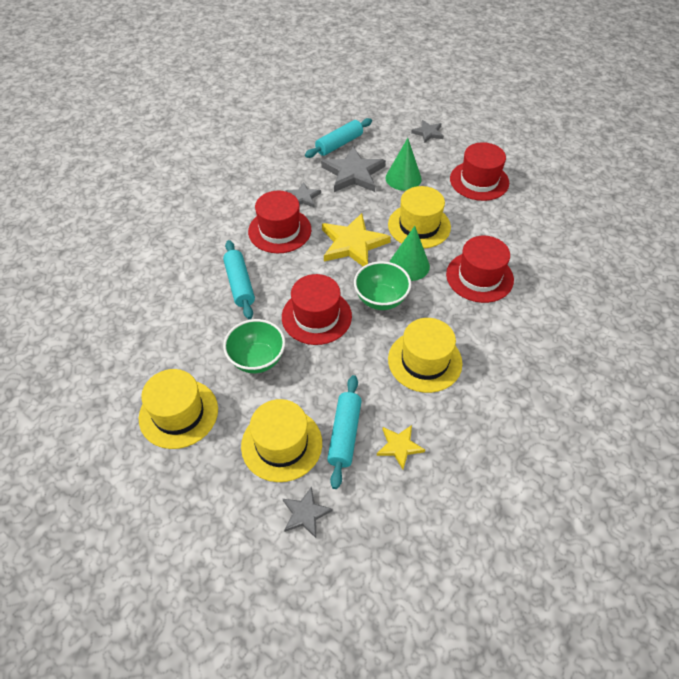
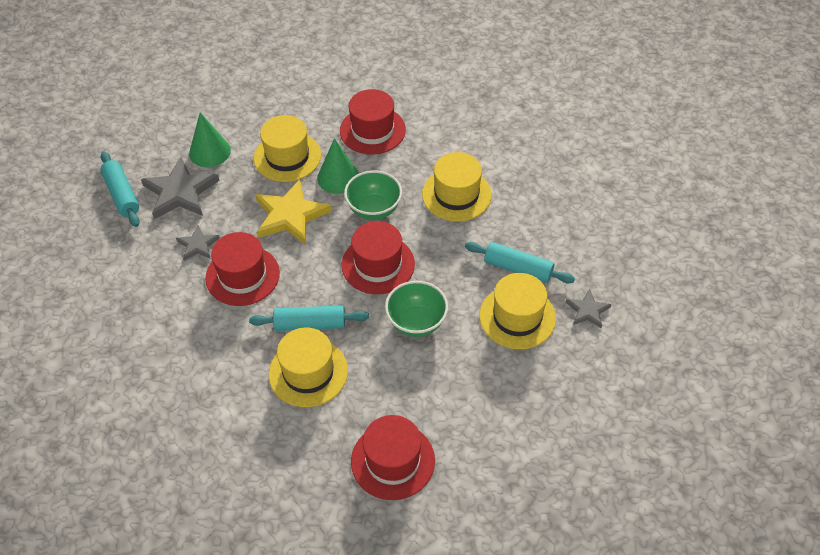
camera: 75 degrees left, 0 degrees up
yellow hat [139,369,218,449] -> yellow hat moved to [269,328,348,407]
yellow star [377,425,425,469] -> none
grey star [411,120,444,143] -> none
red hat [450,142,509,201] -> red hat moved to [351,415,435,500]

